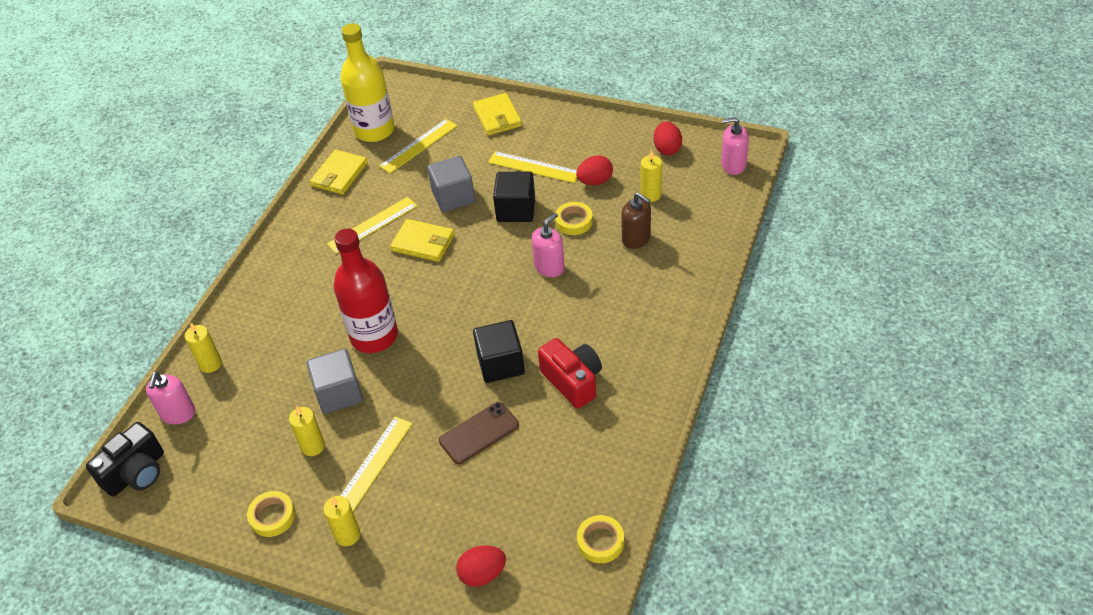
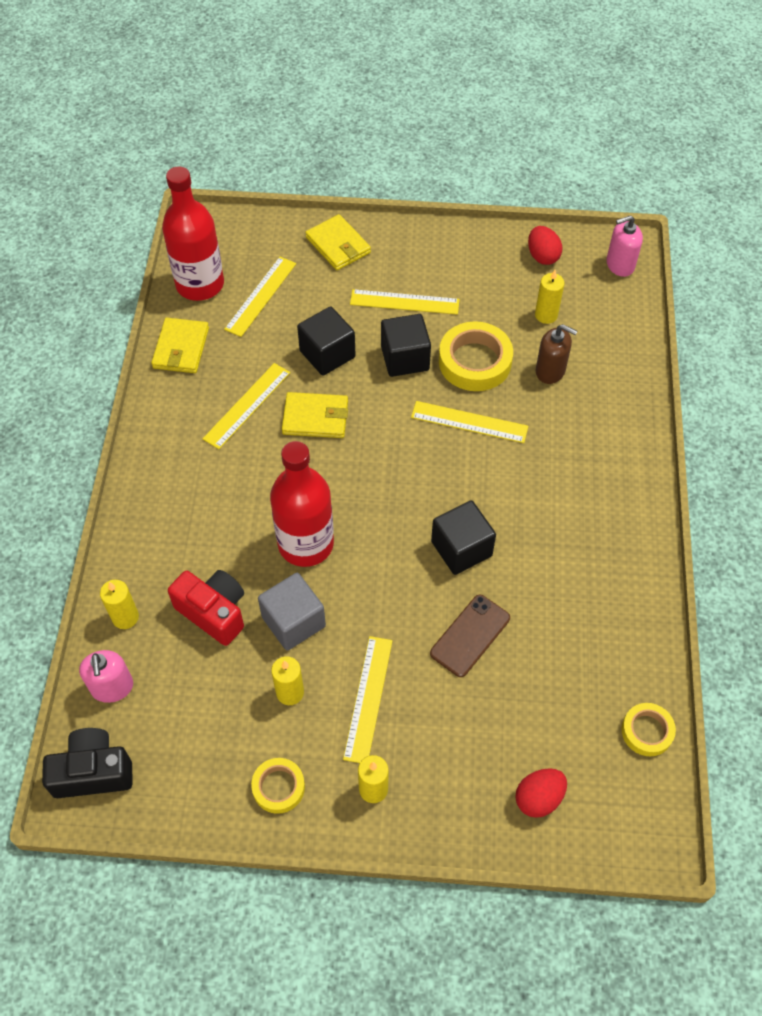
camera: 20 degrees left, 10 degrees up
black camera [86,422,164,497] -> black camera turned 120 degrees counterclockwise [42,728,132,798]
yellow bottle [340,23,395,142] -> red bottle [162,167,224,301]
grey cube [427,156,475,212] -> black cube [297,307,355,376]
pink soap dispenser [531,213,565,277] -> yellow ruler [411,401,528,443]
red camera [538,338,602,409] -> red camera moved to [168,570,244,646]
yellow tape [555,202,593,235] -> yellow tape [439,321,513,391], size x1.72
red egg [576,155,613,185] -> none

